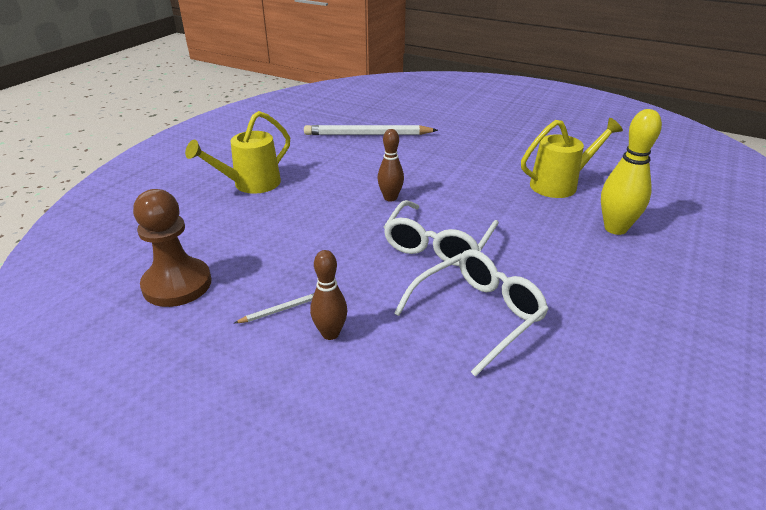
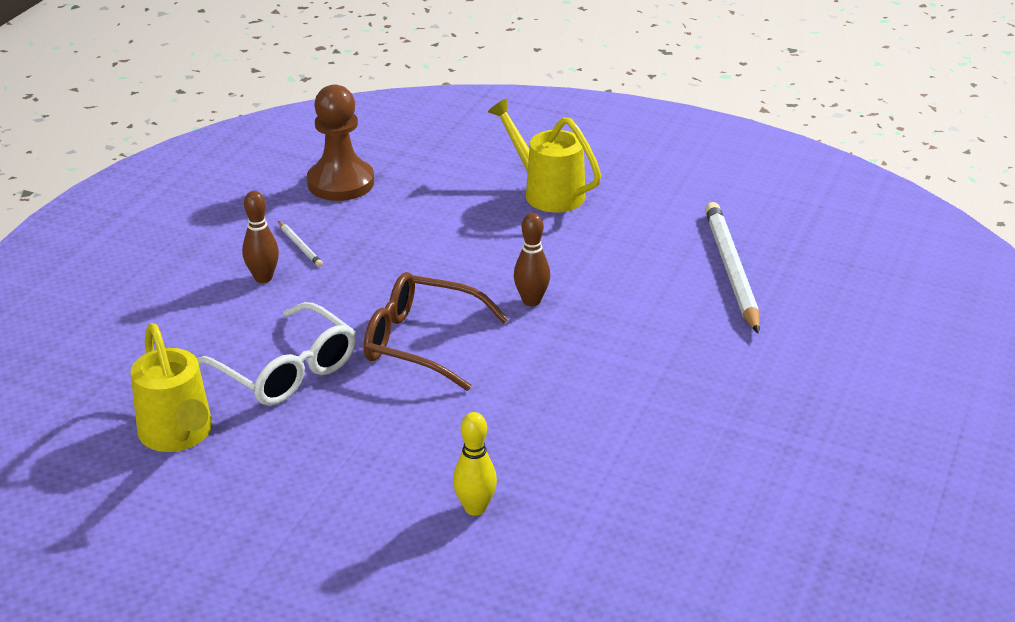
camera: 85 degrees right, 0 degrees up
white glasses [384,200,499,266] -> brown glasses [364,272,508,391]
yellow watering can [521,118,623,198] -> yellow watering can moved to [131,323,212,452]
yellow bowling pin [601,109,662,235] -> yellow bowling pin [453,412,497,516], size x0.64

